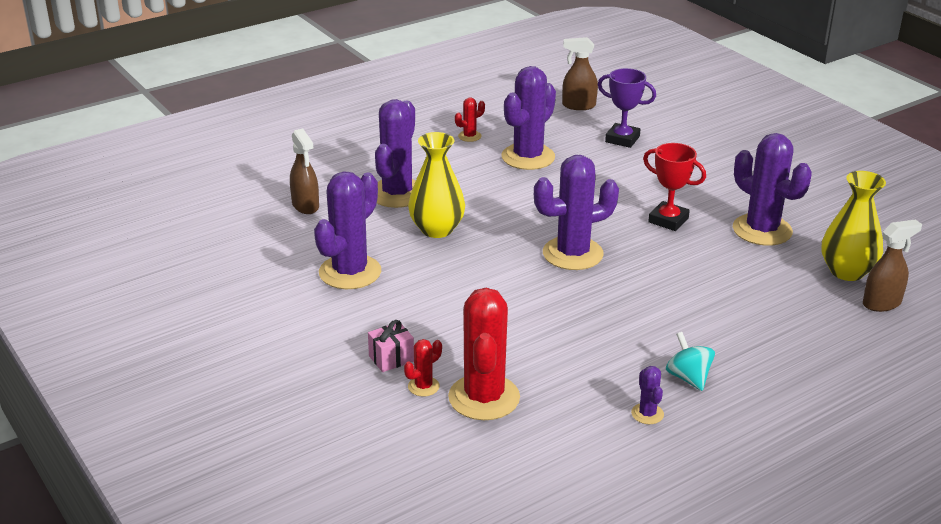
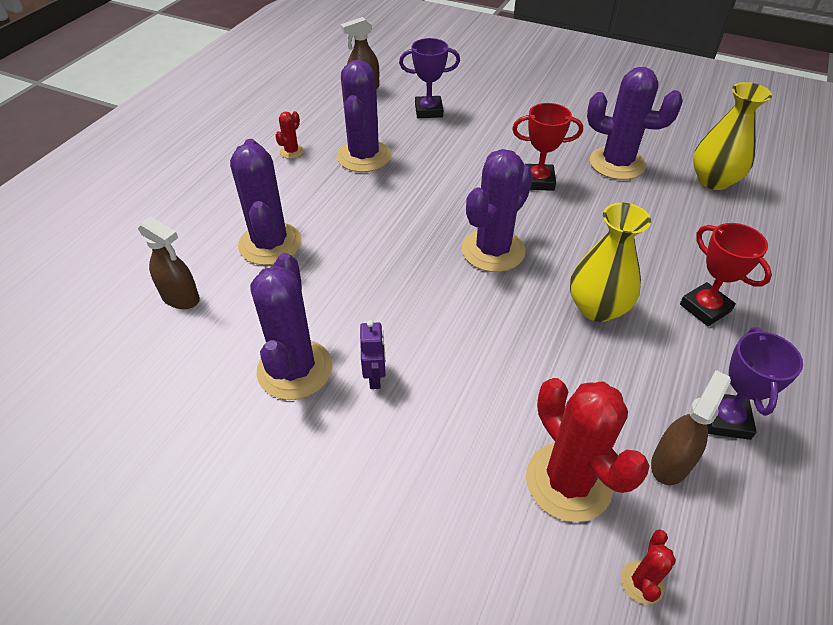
camera: 30 degrees left, 15 degrees up
pink gift [368,320,414,372] -> none
red cactus [404,339,442,397] -> red cactus moved to [621,529,676,605]
yellow vase [408,132,465,238] -> yellow vase moved to [570,203,651,322]
purple cactus [631,366,664,424] -> purple trophy [707,327,803,440]
turquoise spinning top [666,332,715,391] -> none
brown spray bottle [863,219,922,312] -> brown spray bottle moved to [651,370,731,485]
none -> purple robot [360,320,386,389]
none -> red trophy [680,223,772,326]

